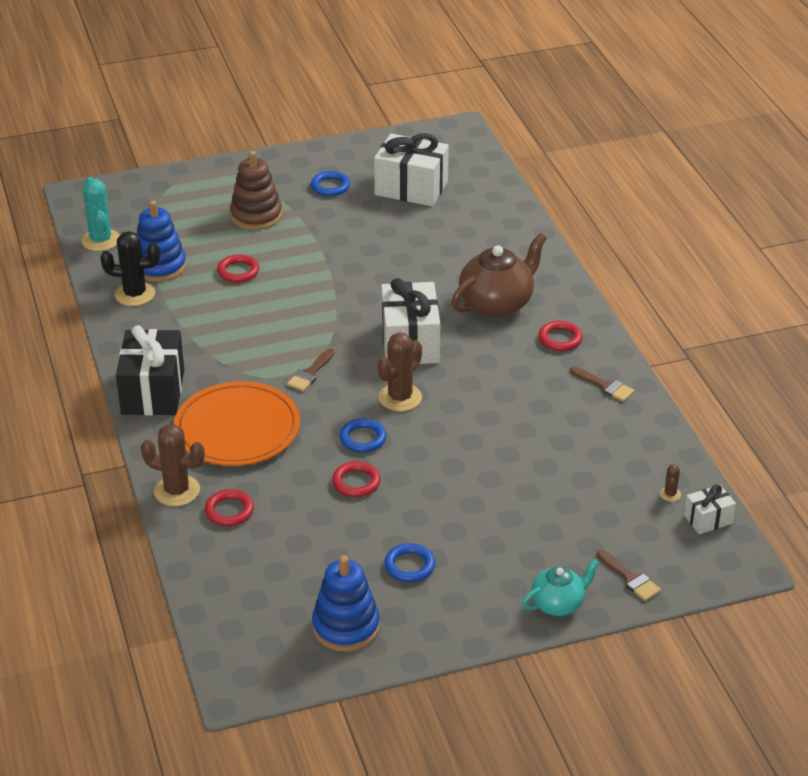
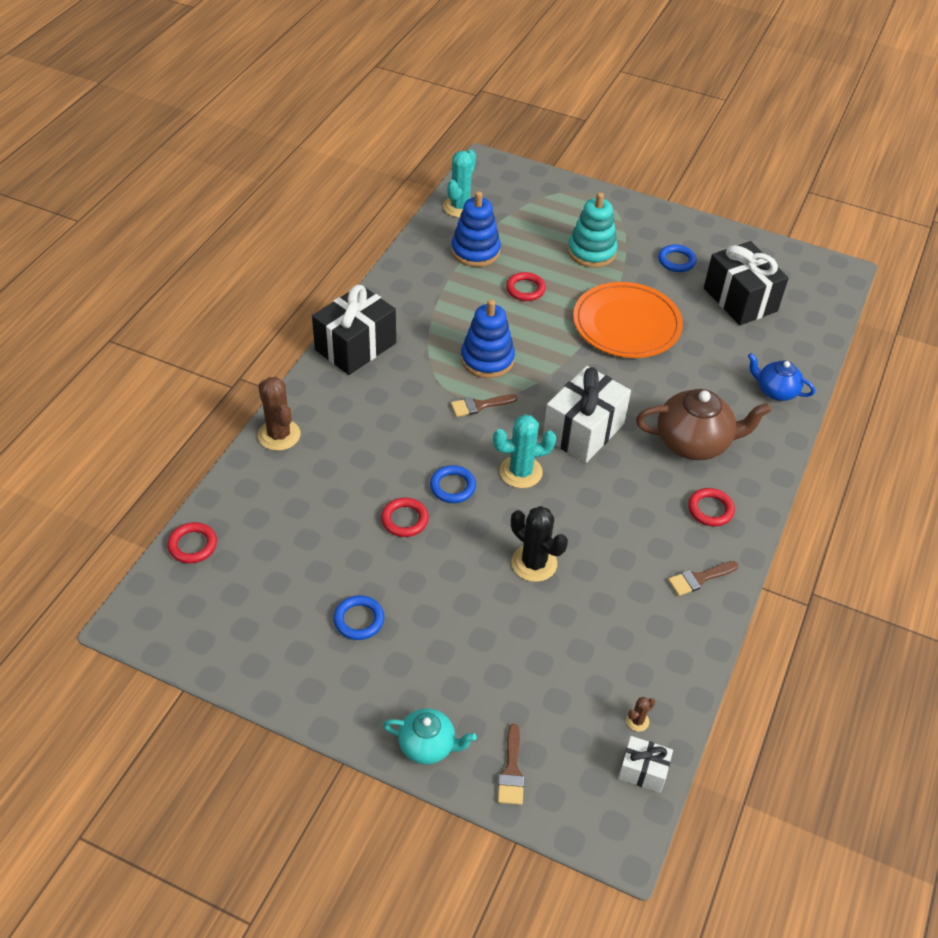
camera: 40 degrees right, 10 degrees up
black cactus [101,231,160,306] -> black cactus moved to [511,506,568,582]
orange plate [174,381,300,466] -> orange plate moved to [573,282,683,358]
red ring [205,489,254,526] -> red ring moved to [167,522,217,563]
brown stacking toy [230,151,282,230] -> turquoise stacking toy [568,192,618,268]
blue stacking toy [312,555,380,652] -> blue stacking toy moved to [461,299,515,378]
white gift [374,133,449,206] -> black gift [704,241,789,325]
brown cactus [378,332,422,411] -> turquoise cactus [493,414,556,488]
brown brush [570,366,634,402] -> brown brush turned 75 degrees clockwise [668,561,739,596]
none -> blue teapot [748,353,815,401]

